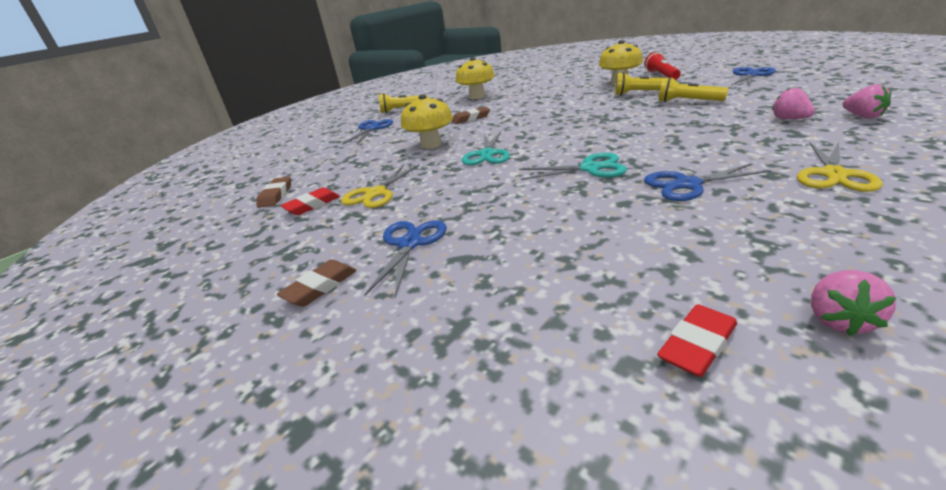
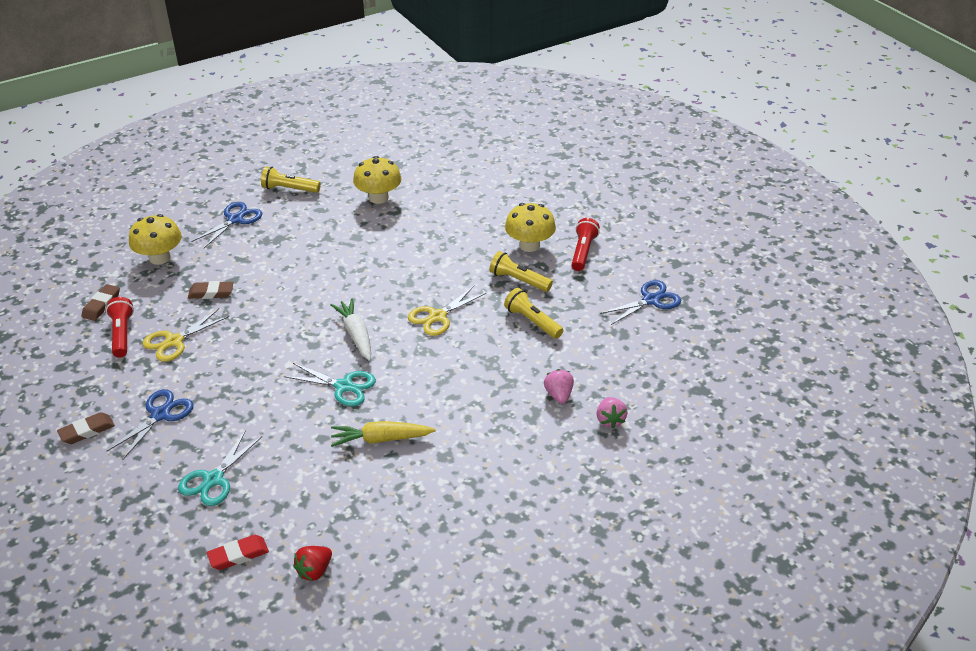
camera: 15 degrees right, 10 degrees up
red eraser [280,187,340,215] -> red flashlight [106,297,134,358]
yellow mushroom [401,94,453,149] -> yellow mushroom moved to [129,214,182,265]
brown eraser [451,107,490,124] -> brown eraser moved to [188,281,234,299]
turquoise scissors [462,132,510,165] -> turquoise scissors moved to [178,430,262,506]
blue scissors [644,163,771,201] -> yellow carrot [331,421,436,447]
yellow scissors [797,142,883,192] -> yellow scissors moved to [408,286,486,336]
pink strawberry [811,270,896,336] -> red strawberry [293,546,332,581]
none -> white carrot [330,298,371,361]

